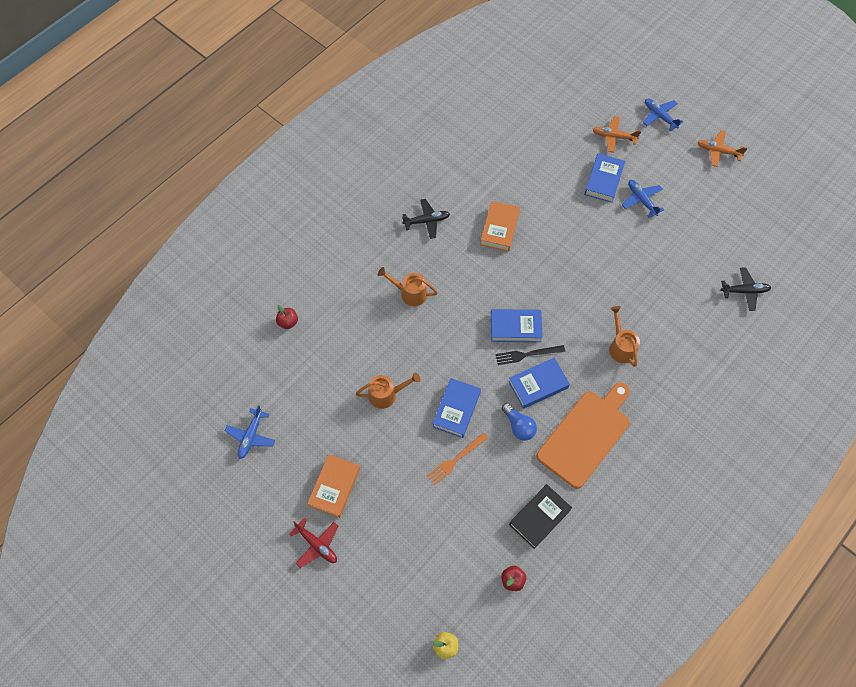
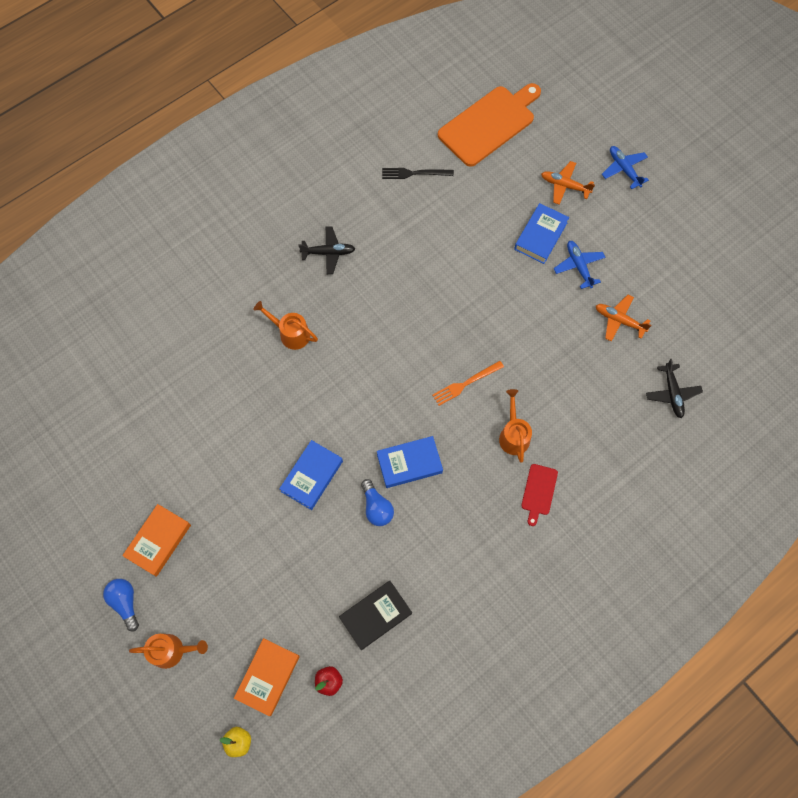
camera: 10 degrees right, 5 degrees up
blue plane [225,405,276,459] -> none
red apple [276,305,298,329] -> none
red plane [289,518,339,568] -> blue light bulb [103,579,139,632]
orange watering can [356,373,420,409] -> orange watering can moved to [129,634,208,669]
orange fork [427,432,488,485] -> orange fork moved to [432,361,504,406]
orange book [480,201,520,252] -> orange book moved to [234,638,300,716]
blue book [491,309,543,342] -> none
black fork [495,345,565,365] -> black fork moved to [382,168,454,179]
orange cutting board [537,382,630,489] -> orange cutting board moved to [438,83,541,167]
orange plane [698,131,747,167] -> orange plane moved to [596,295,652,342]
black plane [721,267,771,311] -> black plane turned 75 degrees clockwise [646,359,703,418]
none -> red cutting board [521,464,558,526]

